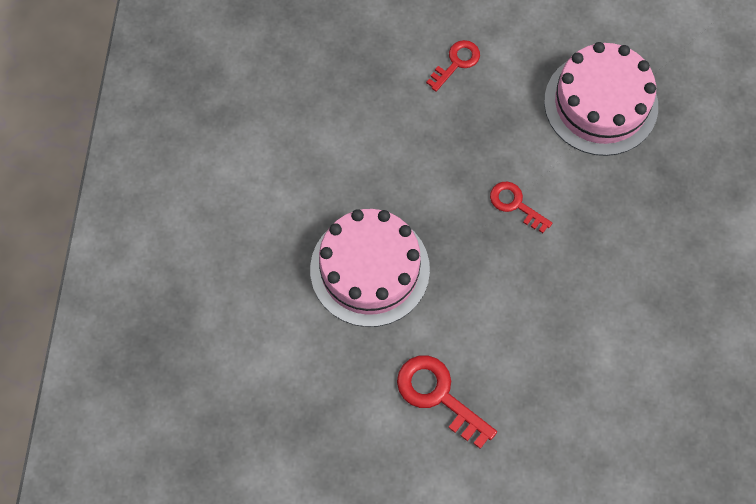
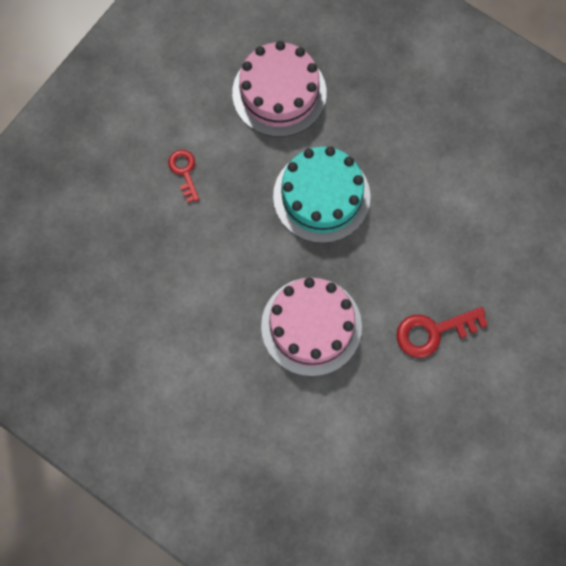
camera: 60 degrees left, 5 degrees up
red key [490,182,552,233] -> turquoise cake [273,147,370,243]

